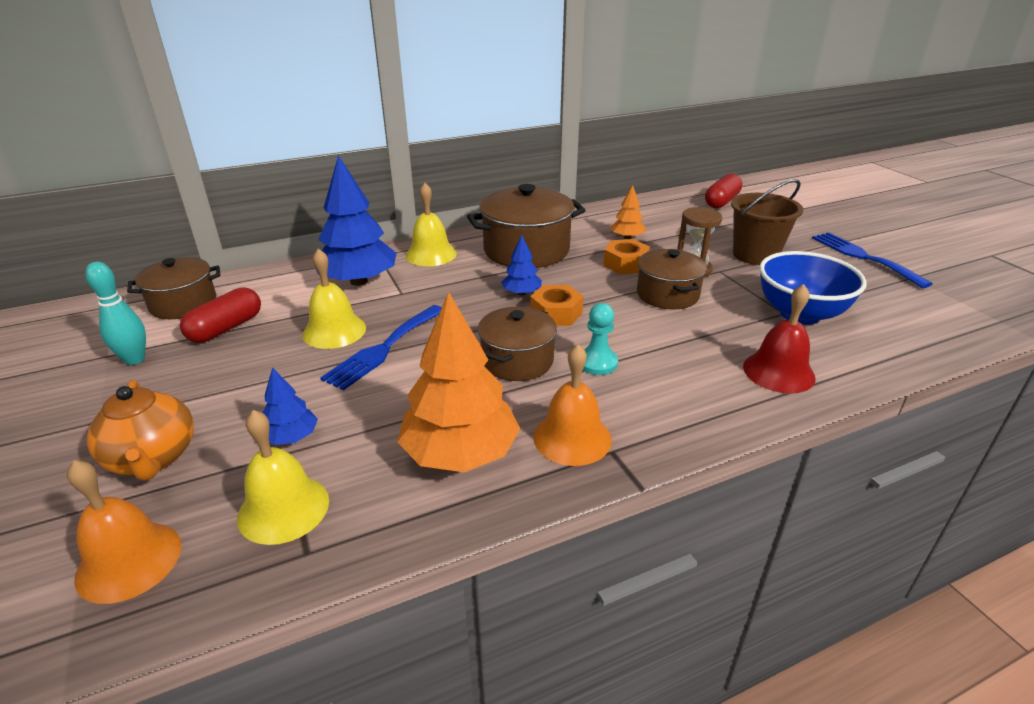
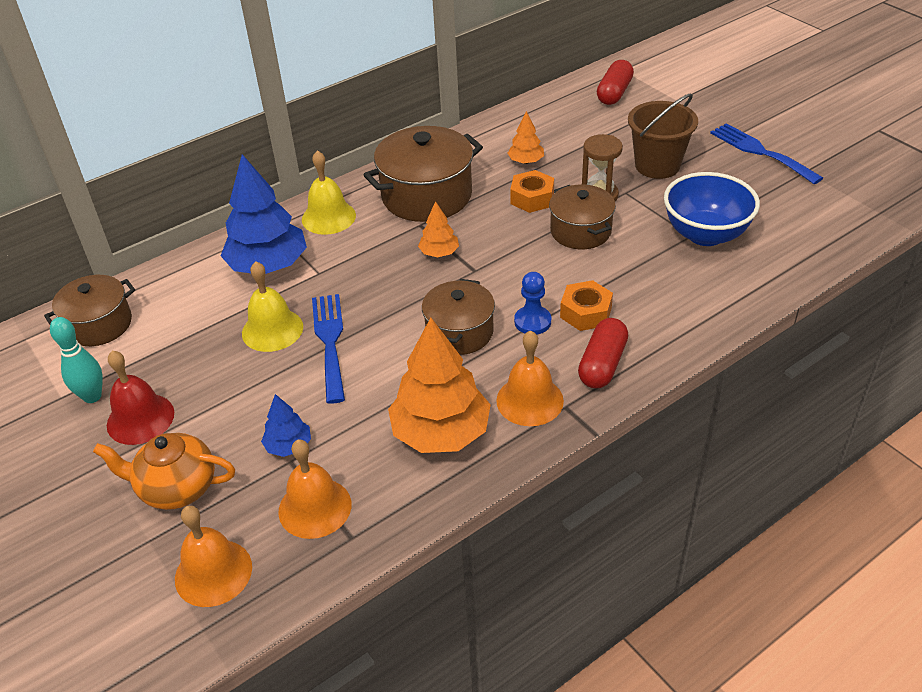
camera: 10 degrees left, 10 degrees up
orange teapot [87,380,194,481] -> orange teapot turned 135 degrees clockwise [93,433,235,510]
red capsule [180,287,261,343] -> red capsule moved to [578,318,628,388]
yellow bell [237,410,329,545] -> orange bell [278,439,351,539]
blue fork [320,305,442,390] -> blue fork turned 150 degrees clockwise [312,294,345,404]
blue tree [501,235,542,296] -> orange tree [418,201,459,257]
orange nut [530,285,584,326] -> orange nut moved to [560,280,613,331]
turquoise pawn [583,303,618,375] -> blue pawn [514,272,551,334]
red bell [743,284,816,393] -> red bell moved to [107,351,174,445]

